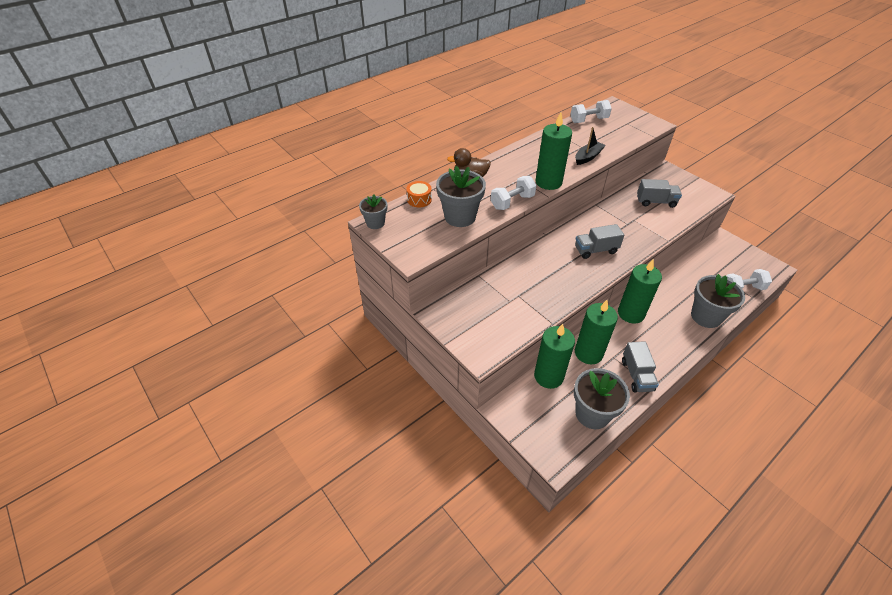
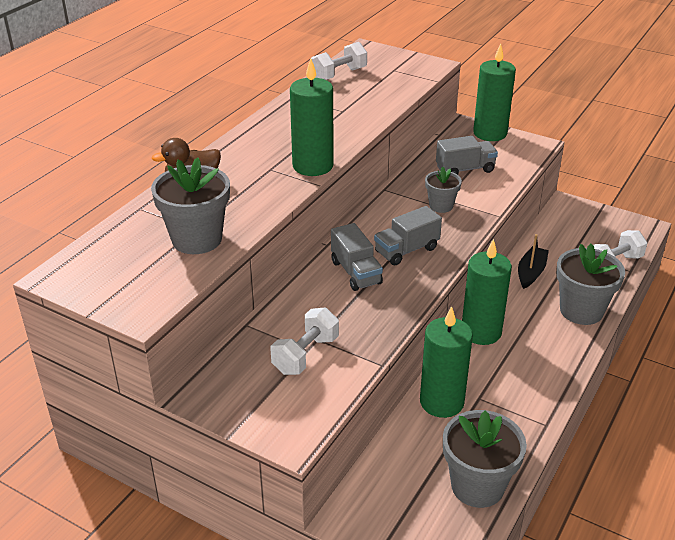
camera: 20 degrees left, 10 degrees down
grey flower pot [359,194,387,229] -> grey flower pot moved to [425,167,462,213]
orange drum [406,181,432,207] -> none
white dumbbell [491,176,537,210] -> white dumbbell moved to [270,307,339,375]
green candle [534,324,575,389] -> green candle moved to [473,44,516,141]
black boat [575,127,606,165] -> black boat moved to [518,234,549,289]
grey truck [622,341,659,392] -> grey truck moved to [331,223,383,291]

